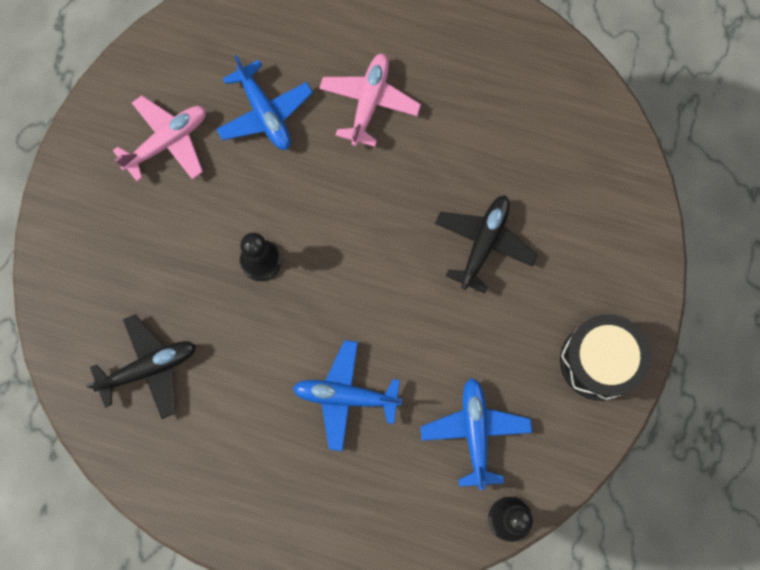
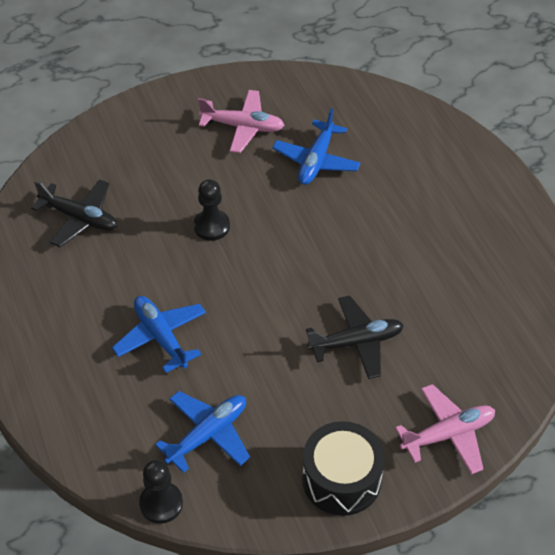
camera: 50 degrees right, 25 degrees down
pink plane [319,53,421,147] -> pink plane moved to [395,384,495,475]

